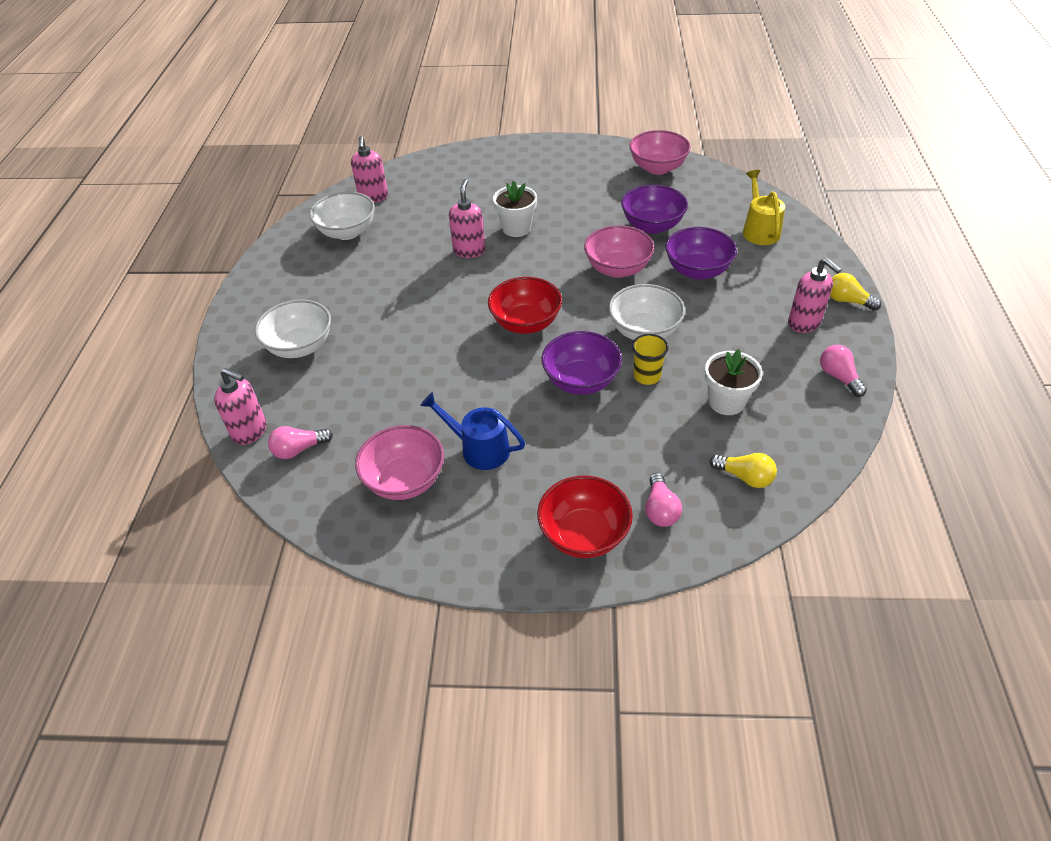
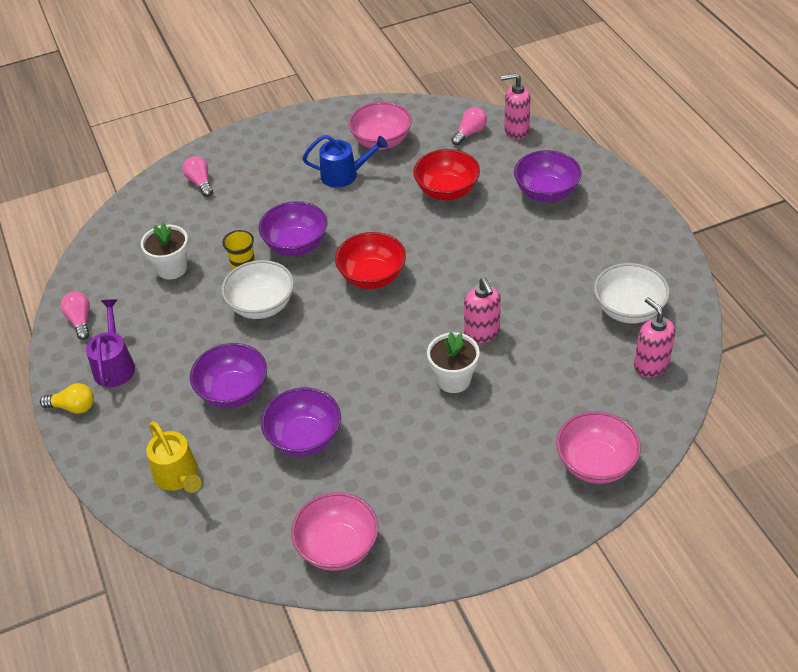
camera: 155 degrees right, 0 degrees up
white bowl [255,300,331,358] -> purple bowl [514,150,582,202]
red bowl [537,475,633,558] -> red bowl moved to [413,149,480,200]
pink bowl [584,225,654,278] -> pink bowl moved to [556,411,641,484]
yellow light bulb [710,453,777,488] -> none
pink soap dispenser [788,258,842,333] -> purple watering can [86,299,135,387]
pink light bulb [820,345,867,397] -> pink light bulb turned 150 degrees counterclockwise [61,292,90,340]

